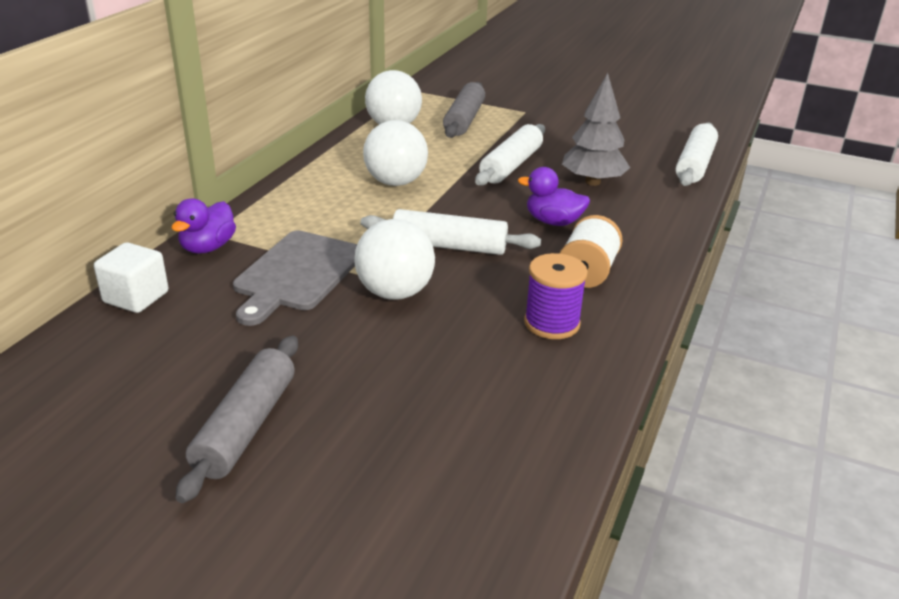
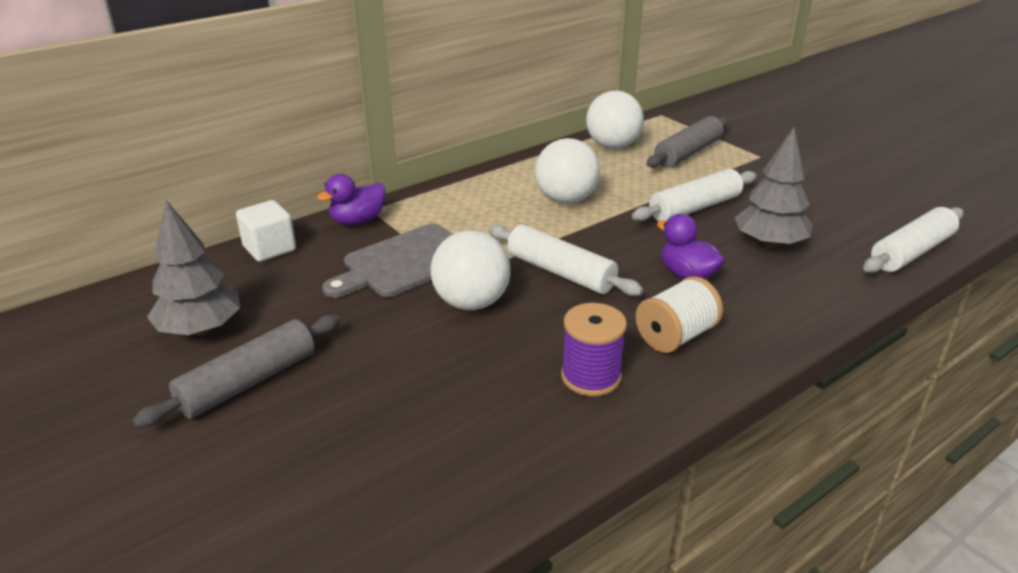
camera: 30 degrees right, 0 degrees up
none -> grey tree [147,200,240,336]

